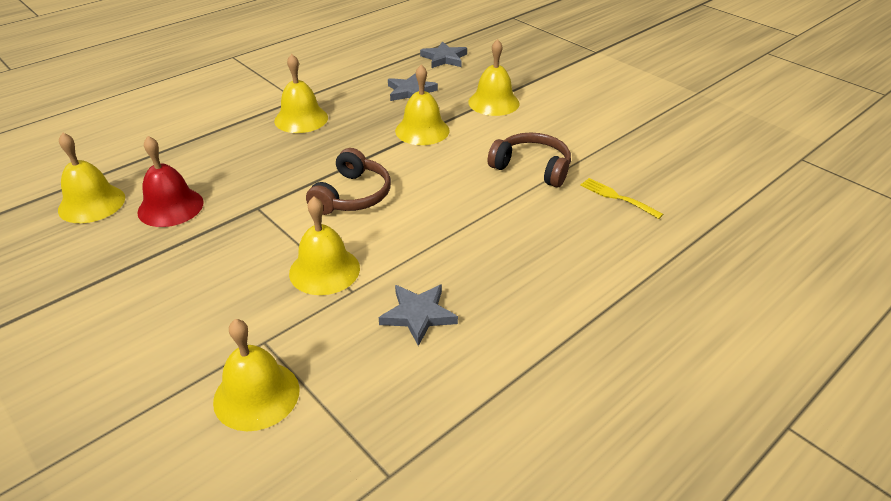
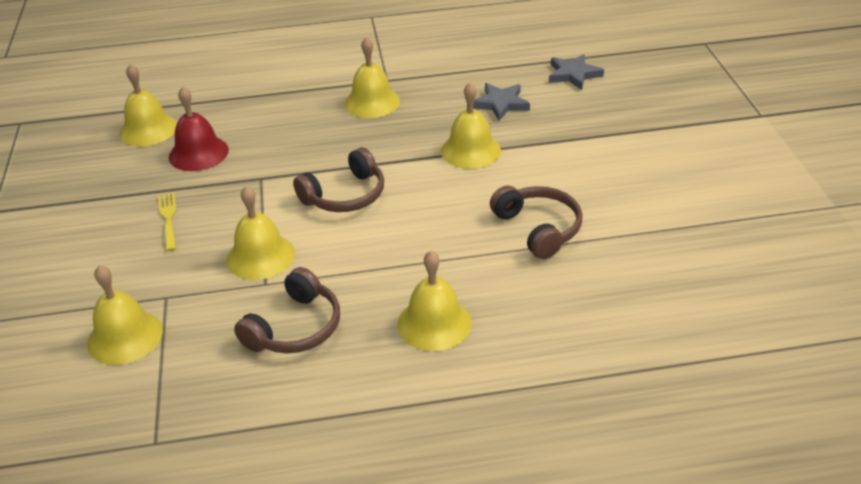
camera: 35 degrees right, 0 degrees up
grey star [379,284,458,346] -> brown headphones [234,267,340,353]
yellow bell [468,39,519,116] -> yellow bell moved to [398,251,472,351]
yellow fork [580,178,663,219] -> yellow fork moved to [158,192,176,251]

